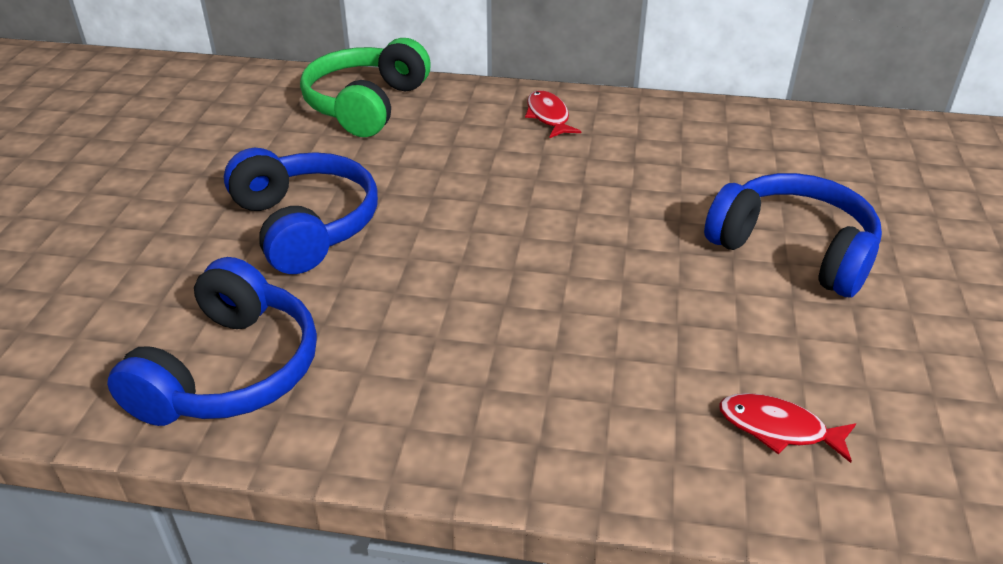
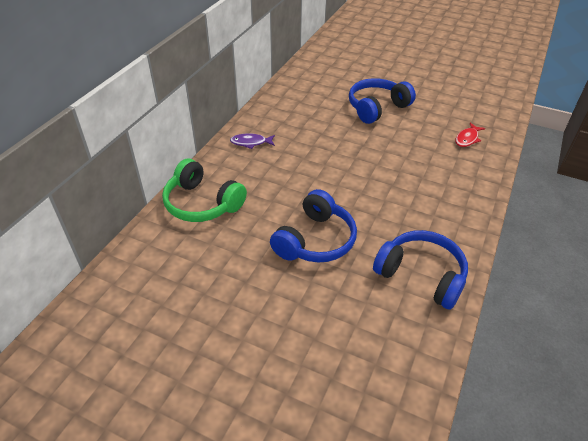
camera: 75 degrees left, 5 degrees up
blue headphones [224,148,378,274] -> blue headphones turned 135 degrees clockwise [270,189,357,262]
red fish [525,90,581,138] -> purple fish [230,133,275,149]

